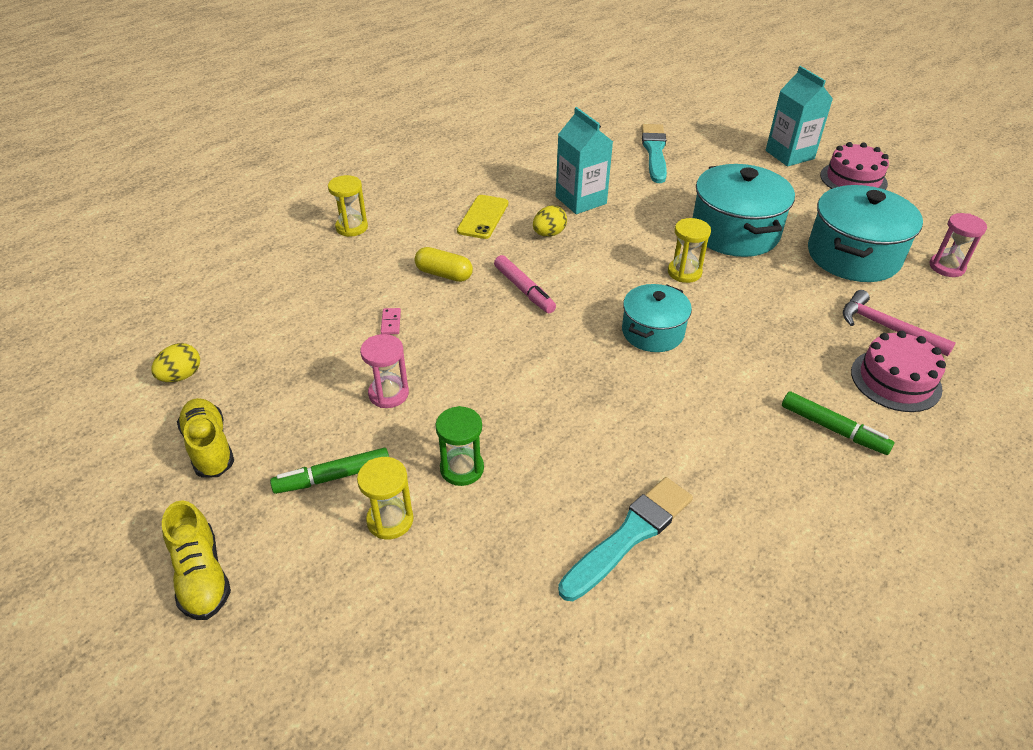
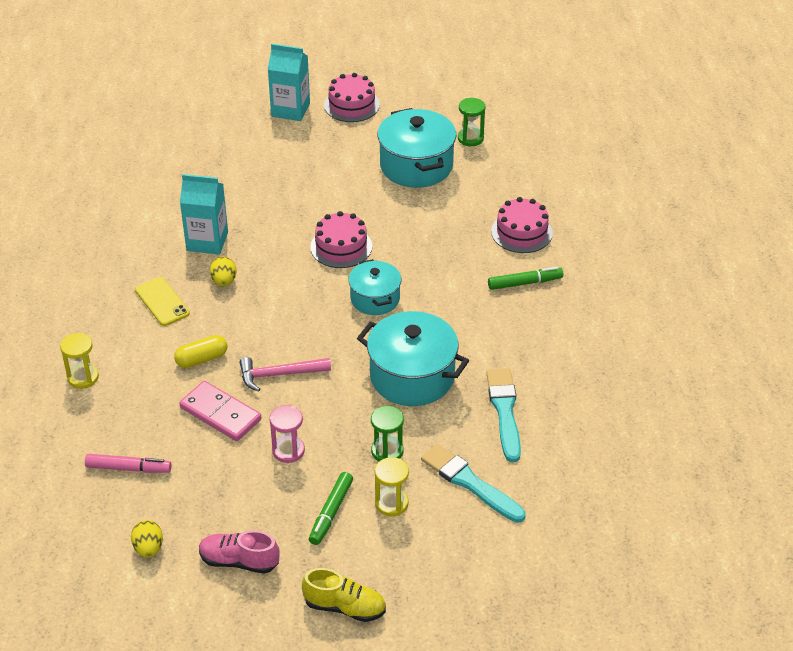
camera: 50 degrees left, 0 degrees up
yellow shoe [177,398,234,478] -> pink shoe [199,530,279,574]
pink domino [381,308,401,335] -> pink domino [179,381,261,441], size x2.49
pink marker [494,255,556,313] -> pink marker moved to [85,454,172,473]
turquoise brush [641,124,667,183] -> turquoise brush moved to [421,444,526,523]
yellow hourglass [668,218,711,283] -> pink cake [310,211,372,268]
turquoise pot [693,164,795,257] -> turquoise pot moved to [357,311,469,406]
pink hammer [843,290,956,357] -> pink hammer moved to [240,357,331,392]
pink hourglass [930,213,987,277] -> green hourglass [458,98,485,146]

